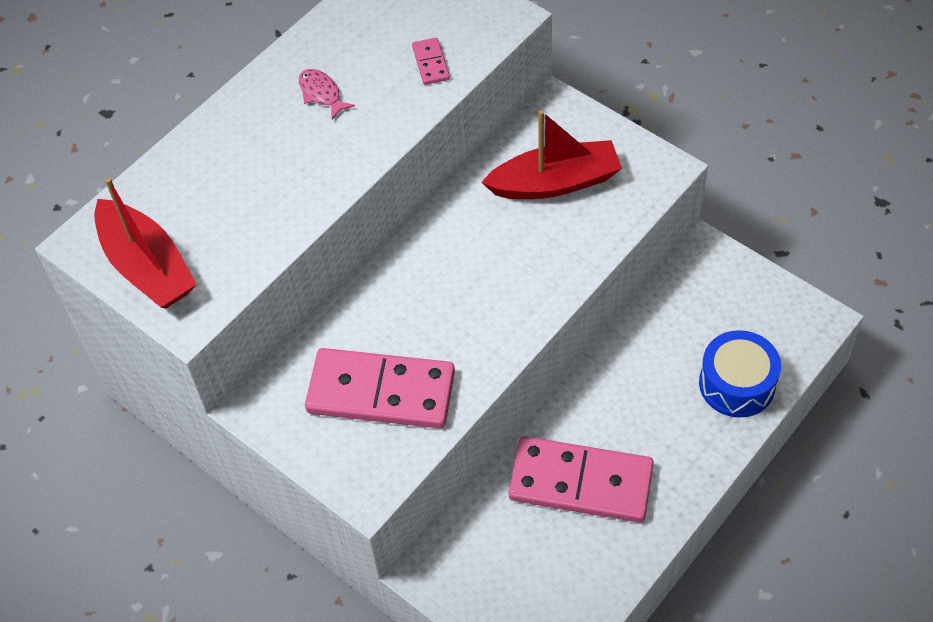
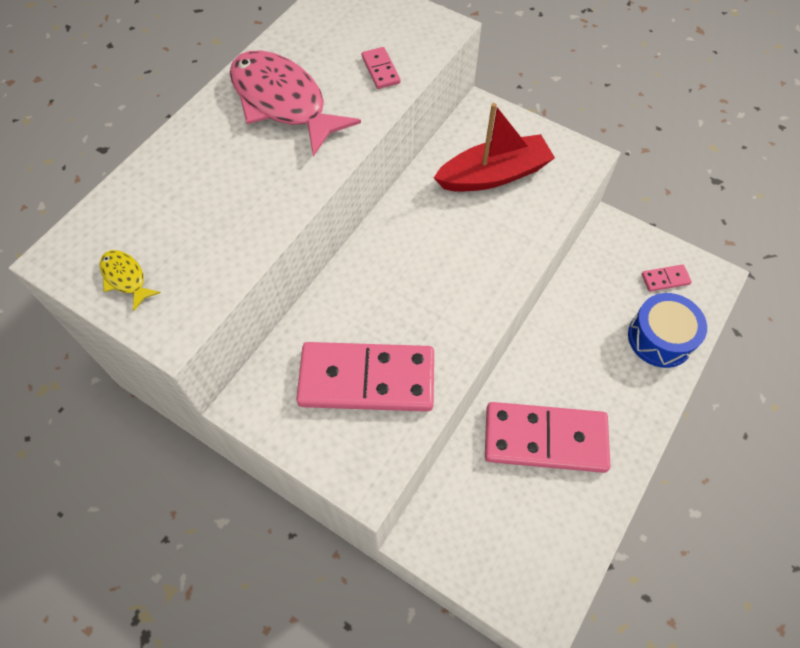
camera: 10 degrees left, 5 degrees up
red boat [94,178,197,308] -> yellow fish [100,250,161,311]
pink fish [299,69,355,120] -> pink fish [230,50,361,157], size x2.31
none -> pink domino [642,264,692,292]

